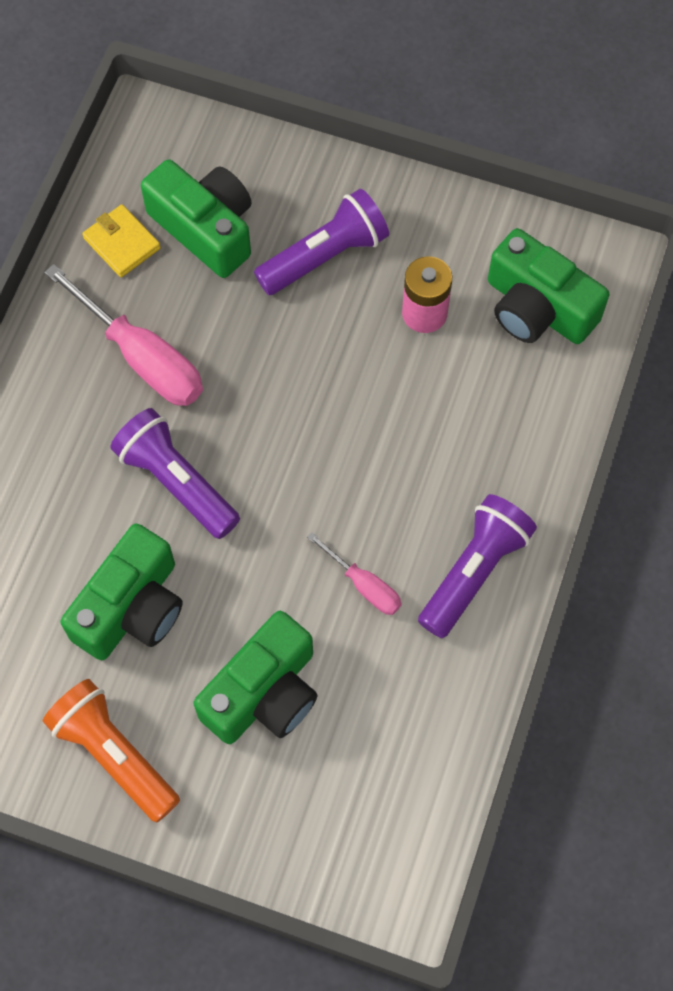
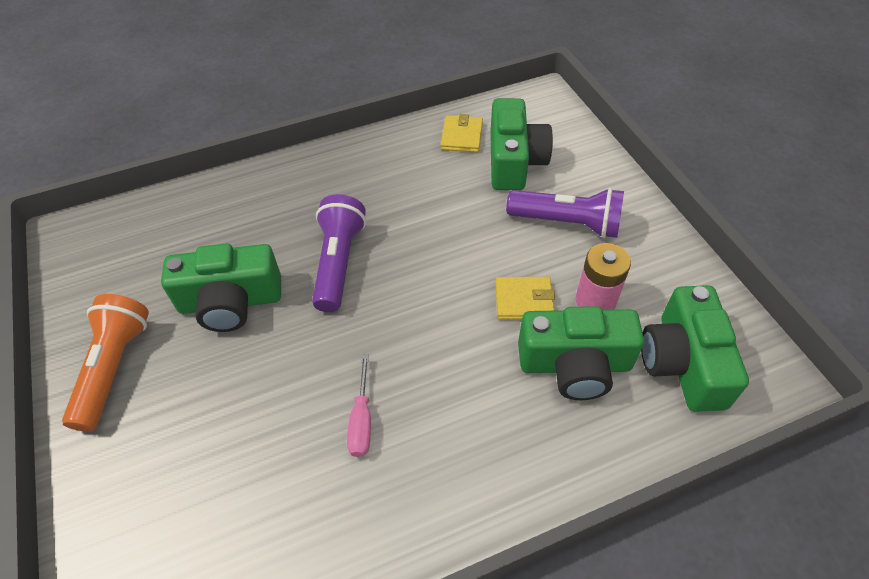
camera: 50 degrees right, 15 degrees down
pink screwdriver [44,264,203,406] -> none
green camera [194,611,318,744] -> green camera moved to [518,306,644,400]
purple flashlight [418,494,537,638] -> none
none -> yellow wallet [496,277,555,320]

